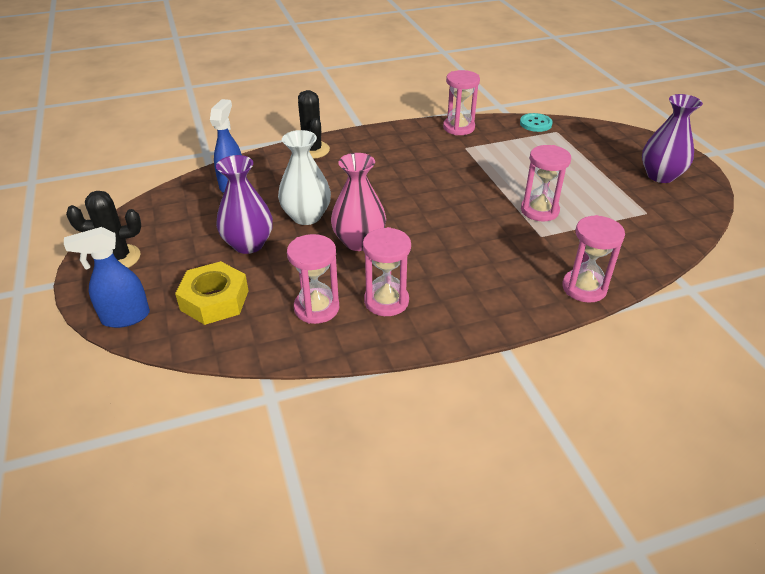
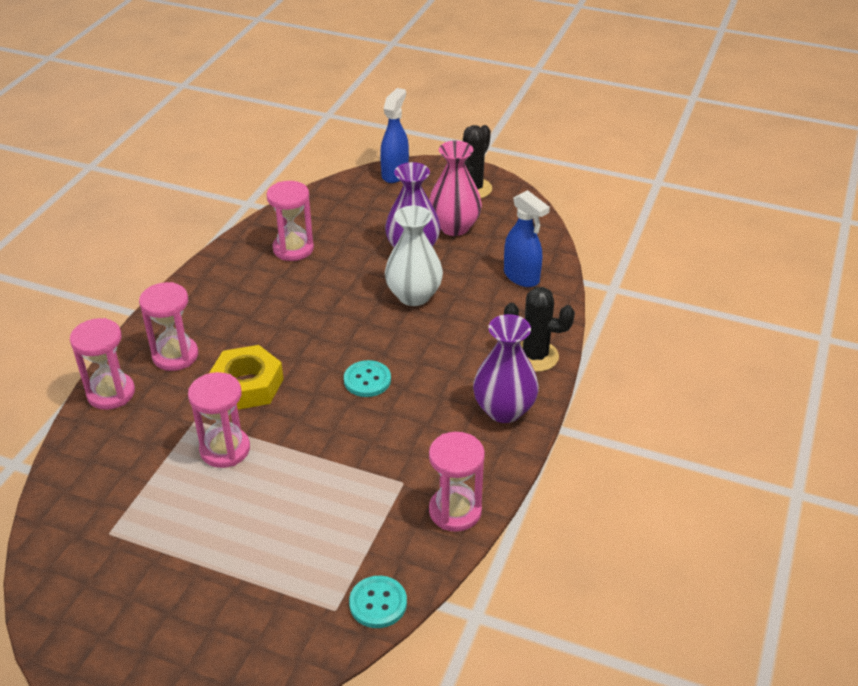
camera: 130 degrees right, 0 degrees up
yellow nut [175,261,249,325] -> yellow nut moved to [209,345,283,410]
pink vase [331,153,386,251] -> pink vase moved to [429,141,482,236]
pink hourglass [363,227,411,316] -> pink hourglass moved to [139,282,198,371]
purple vase [642,94,703,183] -> purple vase moved to [473,314,539,423]
none -> turquoise button [344,360,391,397]

